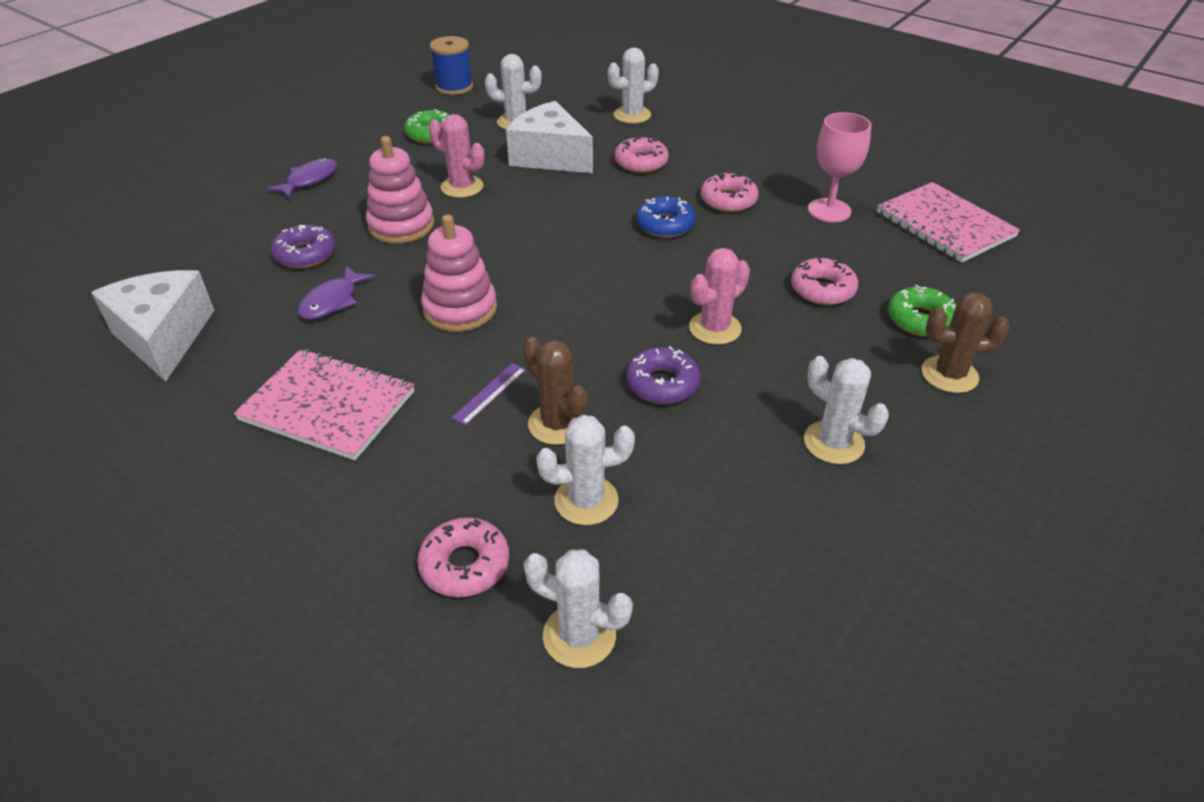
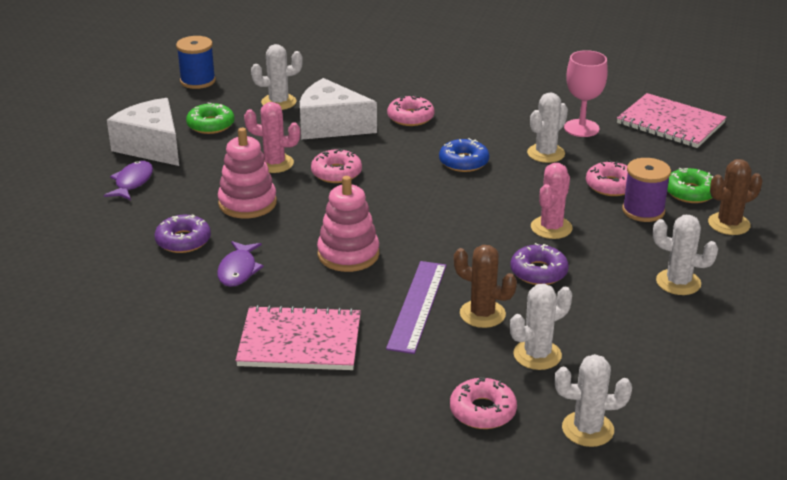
camera: 20 degrees left, 10 degrees down
white cheese [91,270,215,382] -> white cheese moved to [107,98,179,166]
purple ruler [451,363,526,426] -> purple ruler [386,261,446,354], size x1.94
white cactus [608,48,659,124] -> white cactus moved to [527,92,568,163]
pink donut [700,173,759,212] -> pink donut moved to [311,148,362,183]
none -> purple spool [622,158,671,222]

